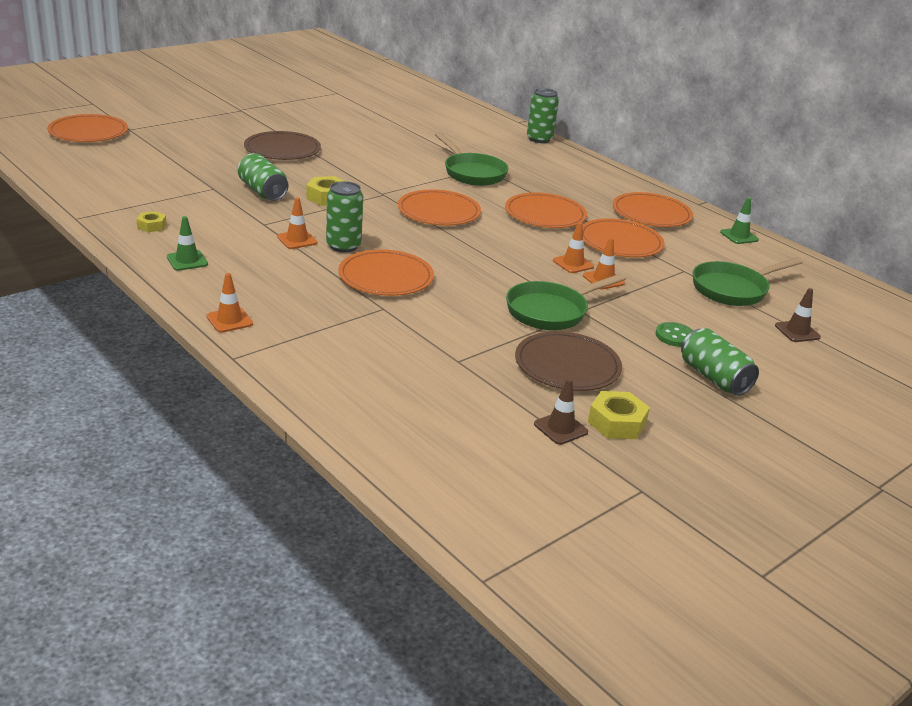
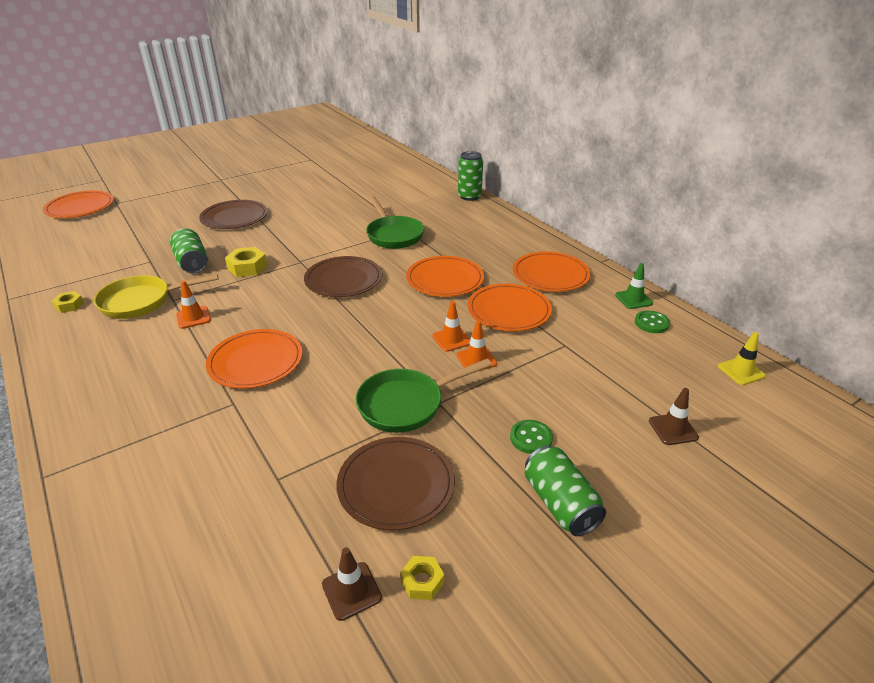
camera: 10 degrees right, 5 degrees up
green traffic cone [167,216,208,271] -> none
orange traffic cone [206,273,253,333] -> none
green can [326,181,363,252] -> none
orange plate [398,189,481,226] -> brown plate [304,256,382,297]
yellow nut [588,391,650,439] -> yellow nut [400,556,444,600], size x0.62
green pan [692,257,803,306] -> none
none -> yellow pan [94,274,219,319]
none -> green button [635,311,670,333]
none -> yellow traffic cone [718,332,766,385]

